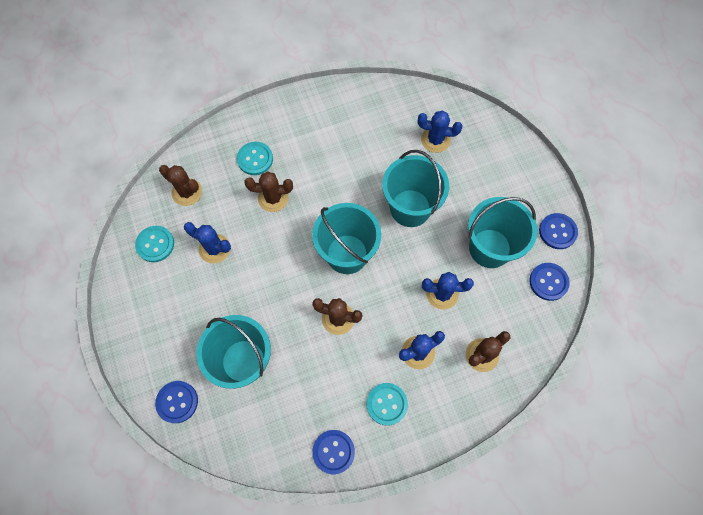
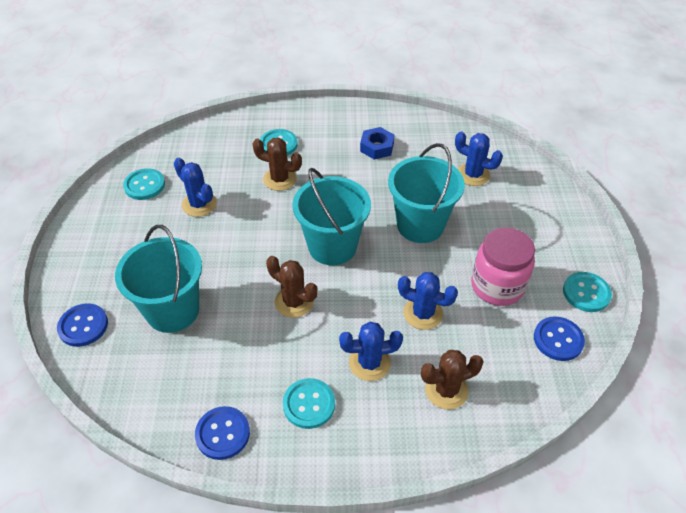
camera: 20 degrees right, 20 degrees down
brown cactus [159,165,202,206] -> none
turquoise bucket [468,197,537,268] -> pink jar [471,228,535,306]
blue button [539,213,578,249] -> turquoise button [563,272,612,312]
none -> blue nut [360,127,394,160]

